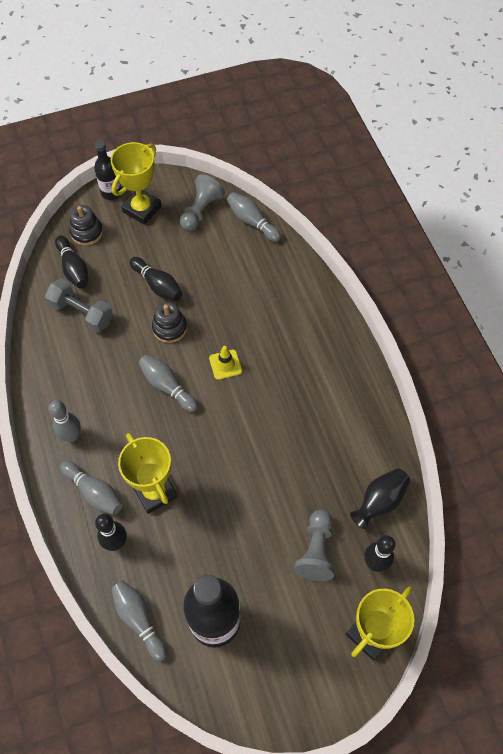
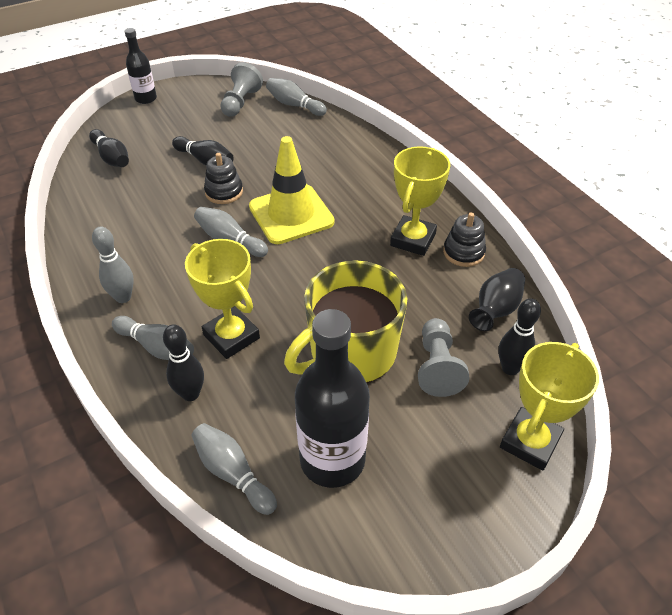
camera: 10 degrees left, 15 degrees down
grey dumbbell [45,279,113,333] -> none
black stacking toy [69,205,103,246] -> black stacking toy moved to [443,212,486,267]
yellow trophy [111,142,161,225] -> yellow trophy moved to [390,146,450,256]
yellow traffic cone [209,346,242,380] -> yellow traffic cone [249,136,335,244], size x2.20
none -> yellow mug [284,260,407,383]

